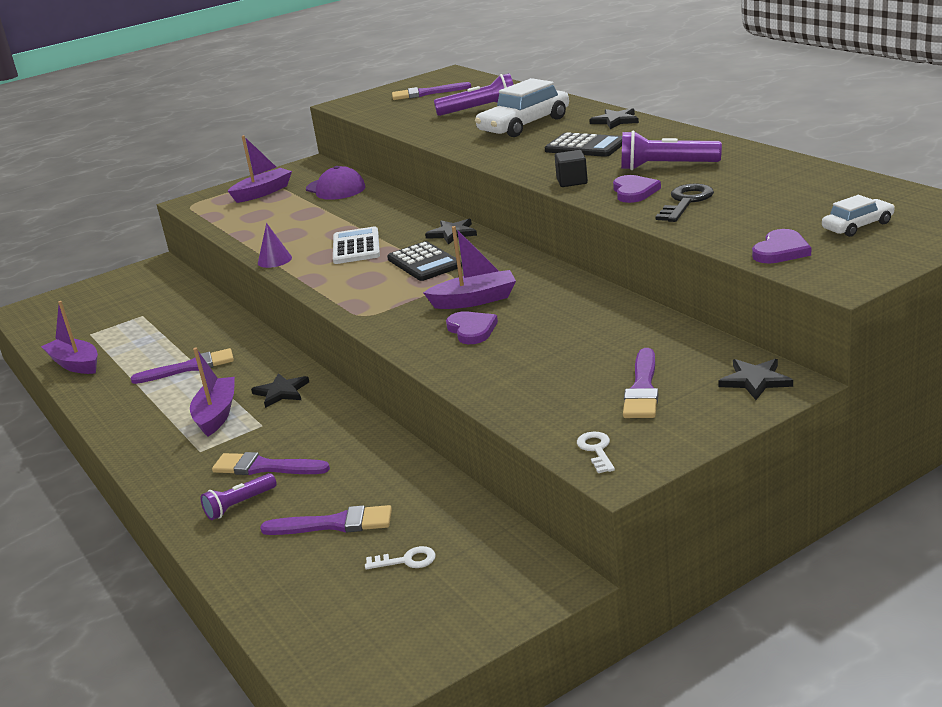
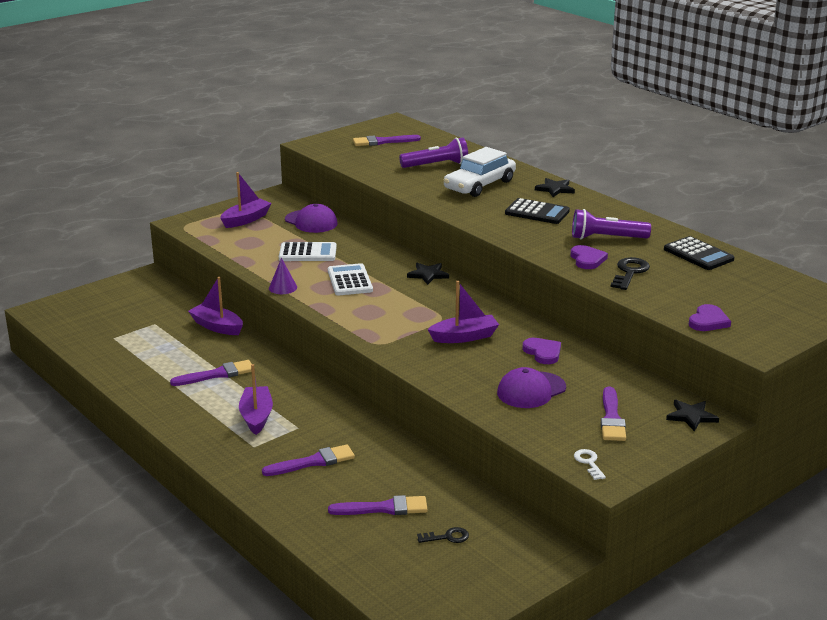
camera: 10 degrees left, 0 degrees up
purple boat [41,301,98,374] -> purple boat moved to [188,277,243,335]
purple flashlight [201,473,277,520] -> none
purple brush [212,452,330,475] -> purple brush turned 150 degrees clockwise [262,444,355,476]
black star [251,373,309,408] -> none
white key [365,546,436,569] -> black key [417,527,469,543]
black calculator [387,241,462,281] -> black calculator moved to [664,236,734,270]
purple heart [446,311,498,344] -> purple heart moved to [522,338,561,364]
black cube [555,150,588,187] -> none
white car [822,195,895,237] -> none
none -> white calculator [279,242,337,261]
none -> purple cap [497,367,566,408]

